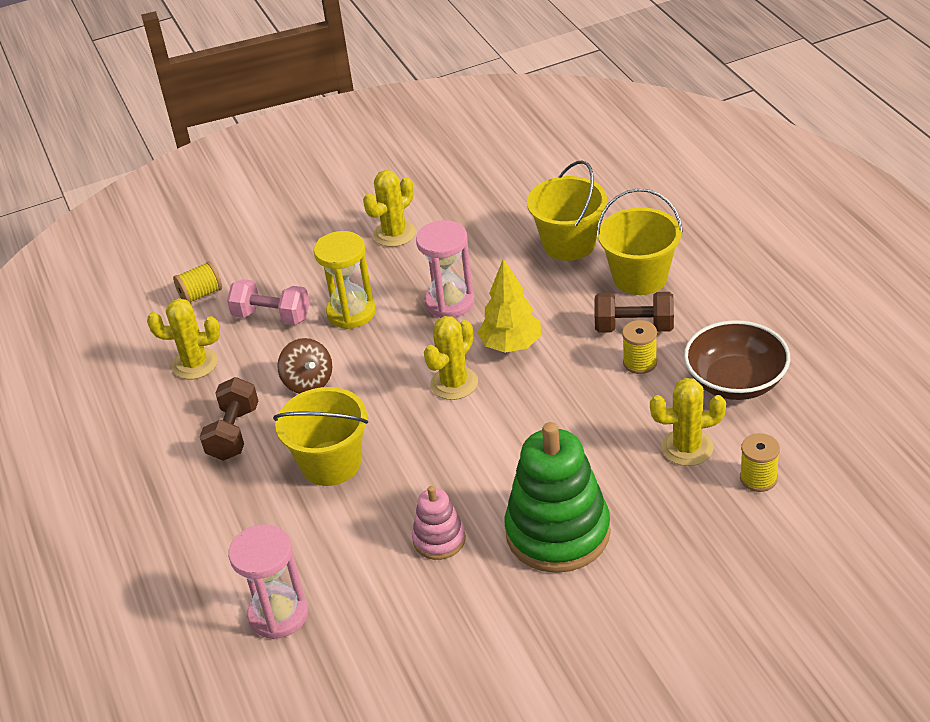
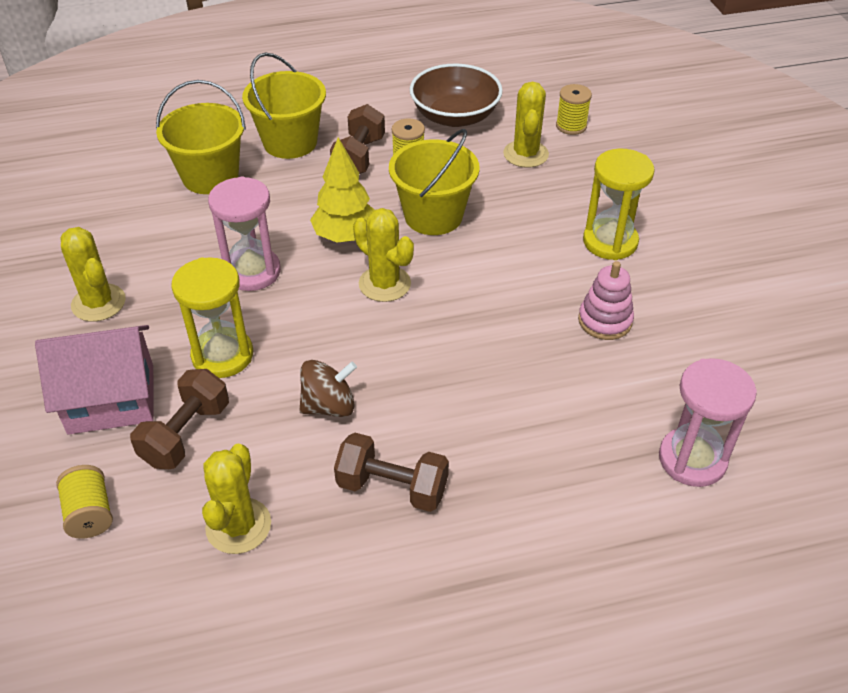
camera: 85 degrees left, 5 degrees up
pink dumbbell [227,279,310,325] -> brown dumbbell [130,369,229,469]
yellow bucket [273,387,368,486] -> yellow bucket moved to [389,129,480,235]
green stacking toy [505,422,611,573] -> yellow hourglass [583,149,655,260]
none -> pink house [35,325,154,435]

